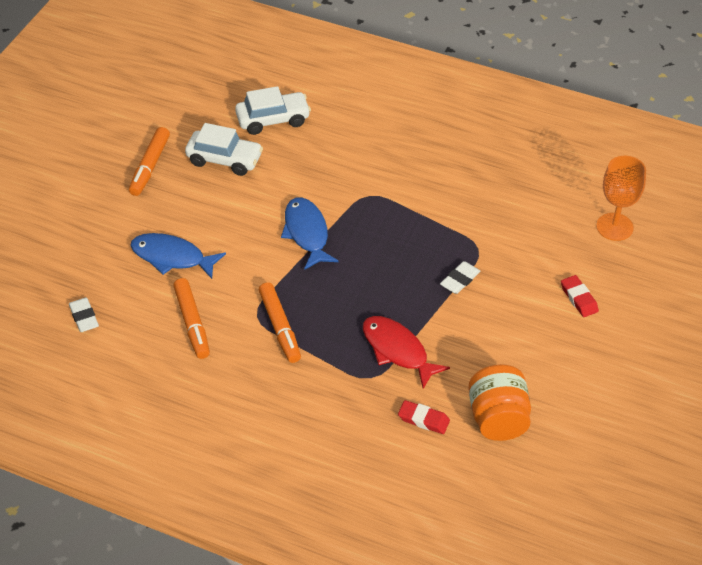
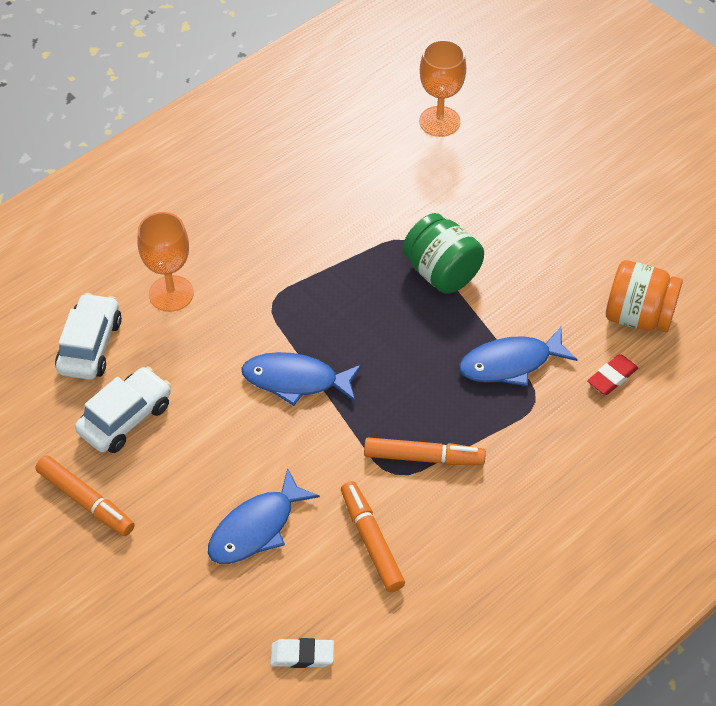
camera: 65 degrees left, 5 degrees up
orange marker [173,278,210,359] -> orange marker turned 120 degrees counterclockwise [341,481,405,592]
red fish [363,316,450,389] -> blue fish [459,327,578,386]
white eraser [440,261,480,294] -> green jar [403,213,484,294]
red eraser [561,275,599,317] -> none
none -> orange goblet [137,212,194,312]

